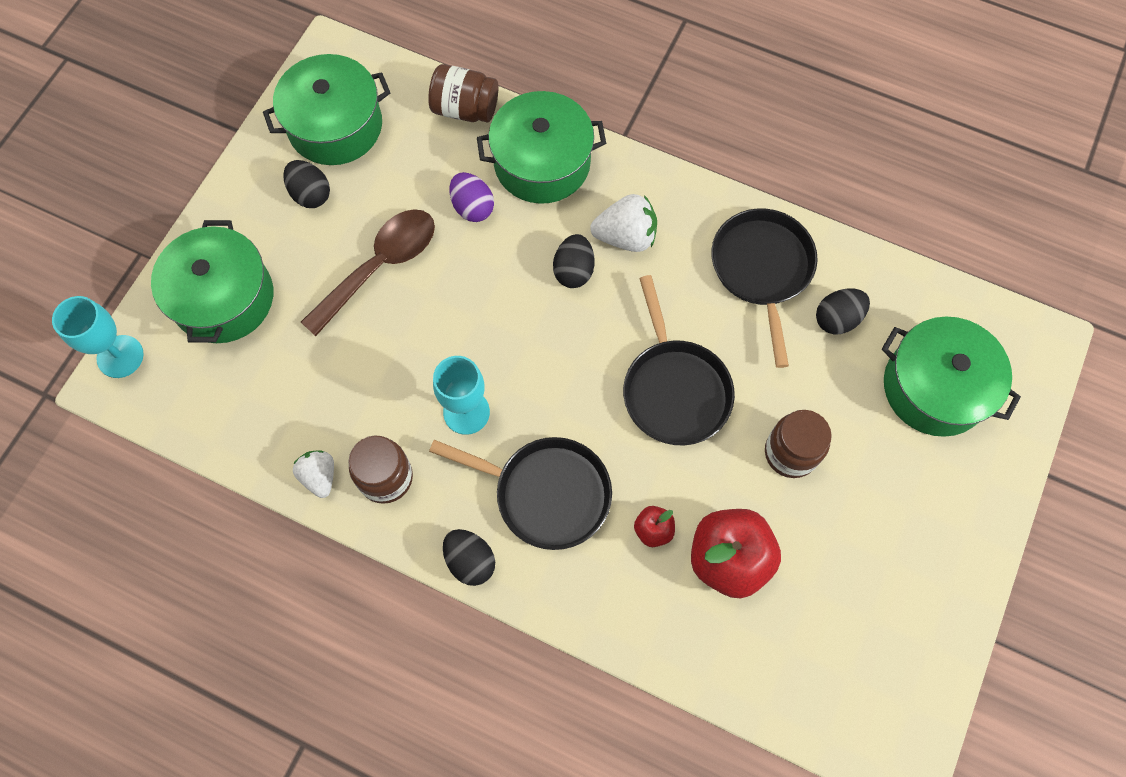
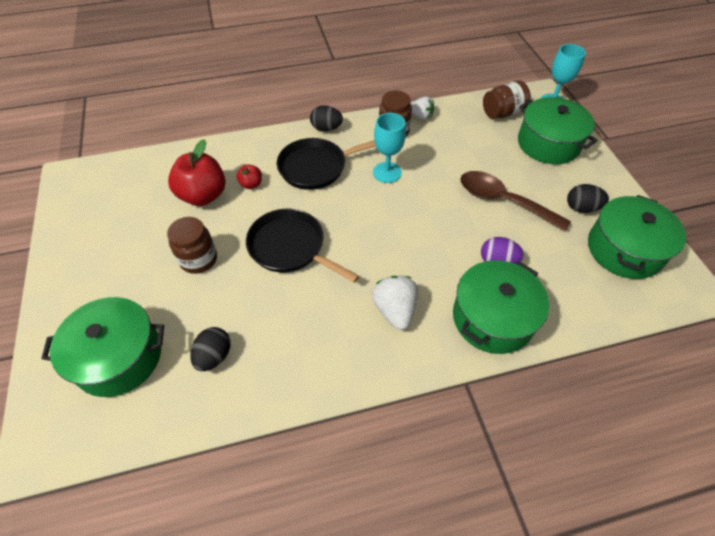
camera: 140 degrees right, 15 degrees down
brown spoon [301,209,435,336] -> brown spoon turned 120 degrees clockwise [460,171,571,232]
brown jar [428,64,498,123] -> brown jar moved to [483,80,531,119]
black egg [553,234,595,288] -> none
white strawberry [590,194,657,252] -> white strawberry turned 120 degrees clockwise [372,276,418,330]
black pan [711,208,818,368] -> none

